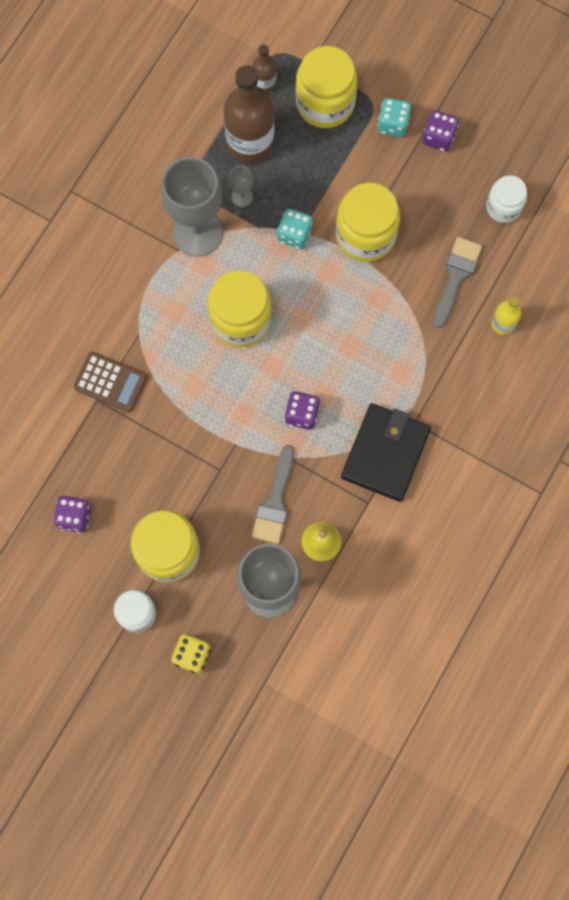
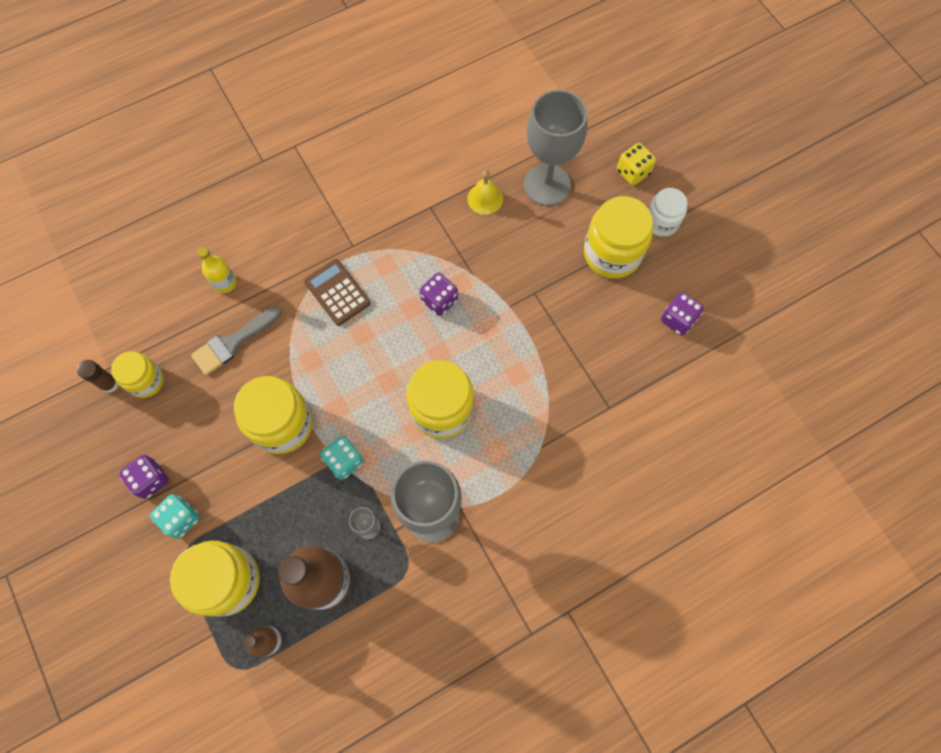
camera: 150 degrees left, 5 degrees down
brown calculator [74,352,147,412] -> brown calculator moved to [304,259,371,326]
grey brush [252,445,294,544] -> none
black wallet [341,403,431,502] -> none
white jar [486,175,527,223] -> yellow jar [111,351,164,398]
none -> brown glue stick [77,360,118,393]

